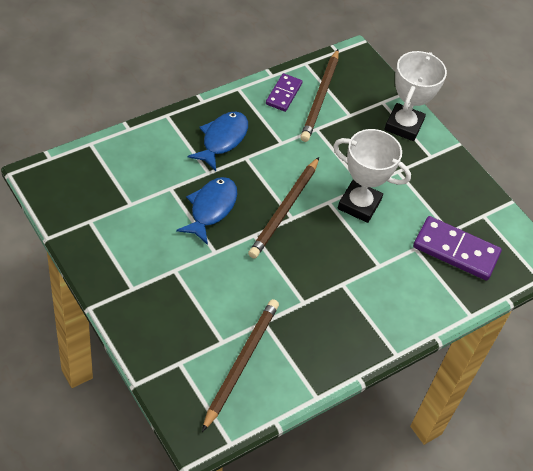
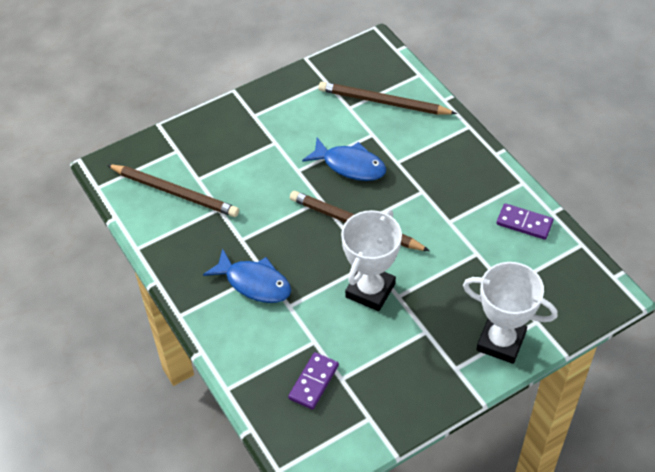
camera: 100 degrees right, 0 degrees up
blue fish [188,112,248,171] -> blue fish moved to [203,248,291,303]
brown pencil [300,49,339,142] -> brown pencil moved to [318,82,457,115]
purple domino [413,216,502,281] -> purple domino [288,352,339,410], size x0.61

